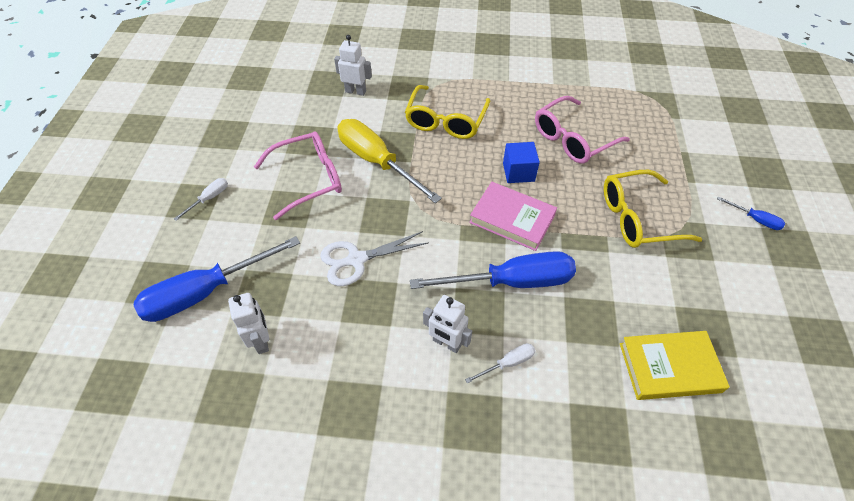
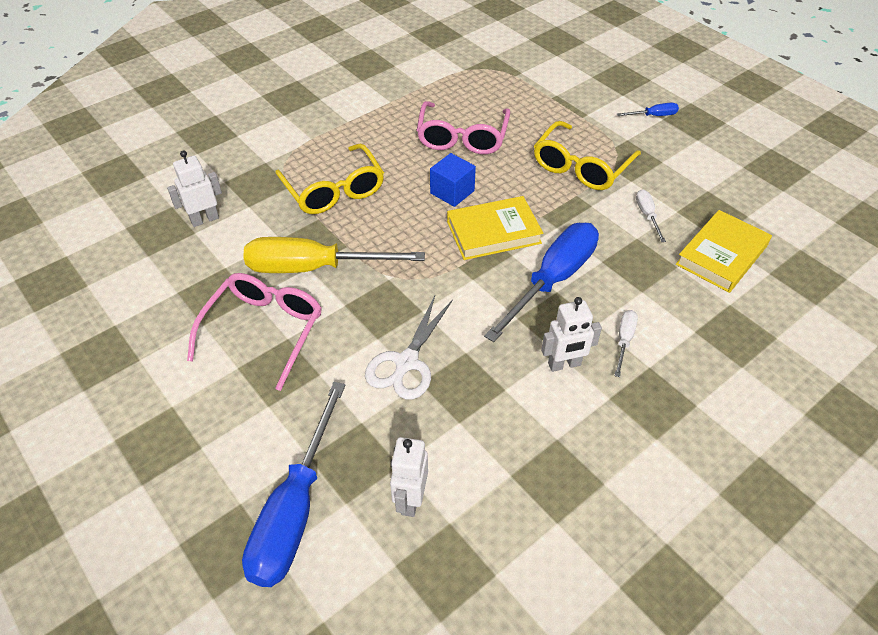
camera: 45 degrees left, 5 degrees down
white screwdriver [174,178,228,221] -> white screwdriver moved to [636,190,666,242]
white robot [228,293,269,354] -> white robot turned 105 degrees counterclockwise [390,437,428,517]
pink book [469,182,557,251] -> yellow book [447,196,543,260]

